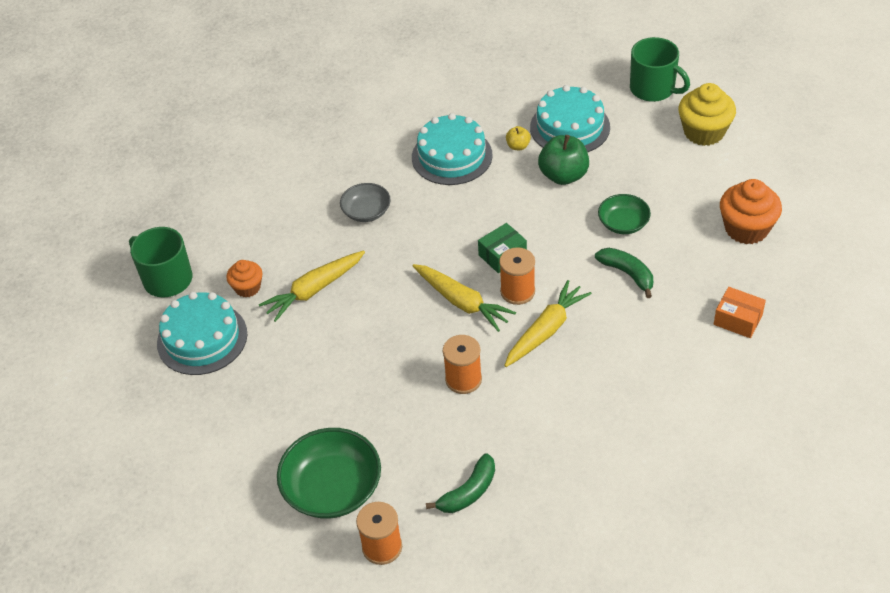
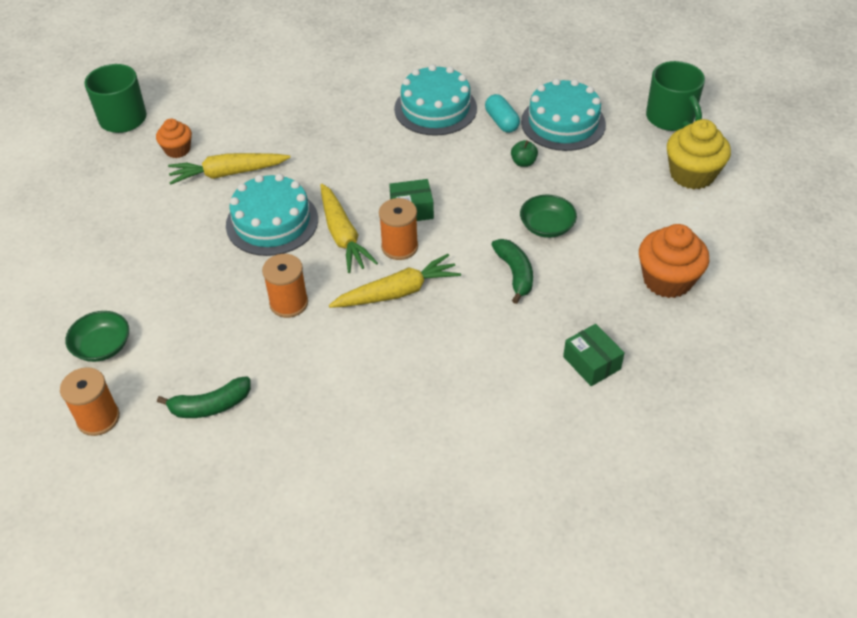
camera: 25 degrees right, 0 degrees up
turquoise cake [157,292,247,375] -> turquoise cake moved to [226,174,318,256]
green bowl [277,428,381,519] -> green bowl [65,311,129,362], size x0.59
grey bowl [340,183,391,222] -> none
yellow apple [506,126,531,150] -> turquoise capsule [485,94,520,133]
green apple [538,135,589,185] -> green apple [511,140,538,167], size x0.50
orange box [714,287,766,338] -> green box [563,324,625,386]

